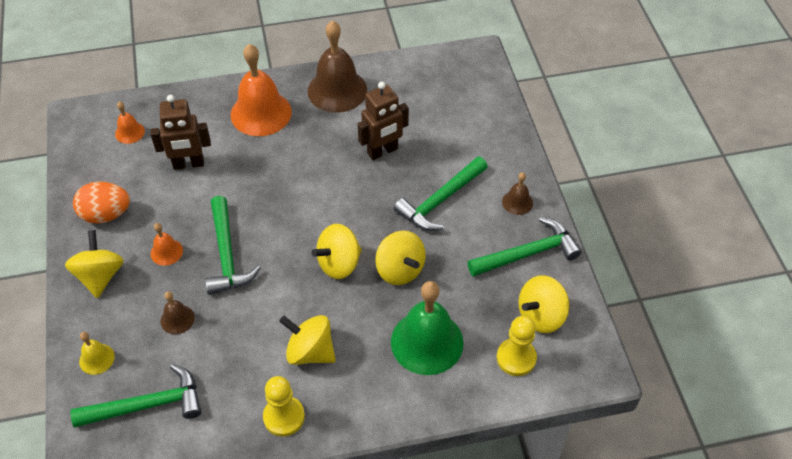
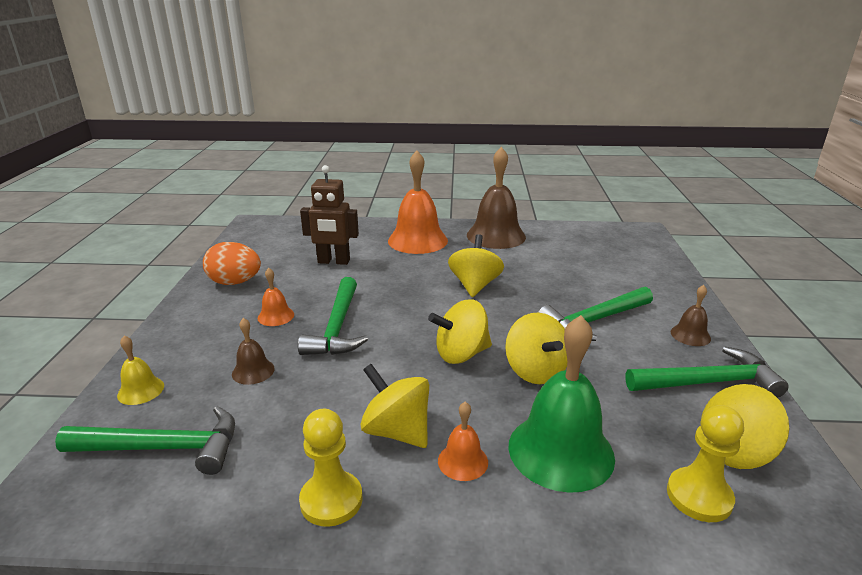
camera: 15 degrees right, 25 degrees down
yellow spinning top [65,230,124,298] -> yellow spinning top moved to [448,234,504,297]
orange bell [115,101,145,144] -> orange bell moved to [438,402,488,481]
brown robot [358,82,409,160] -> none

